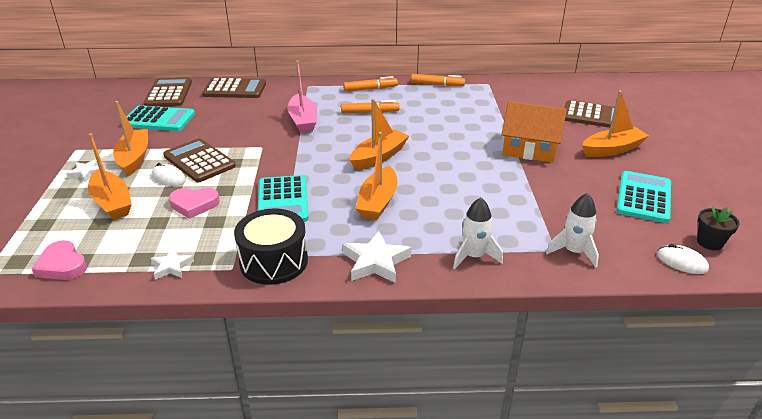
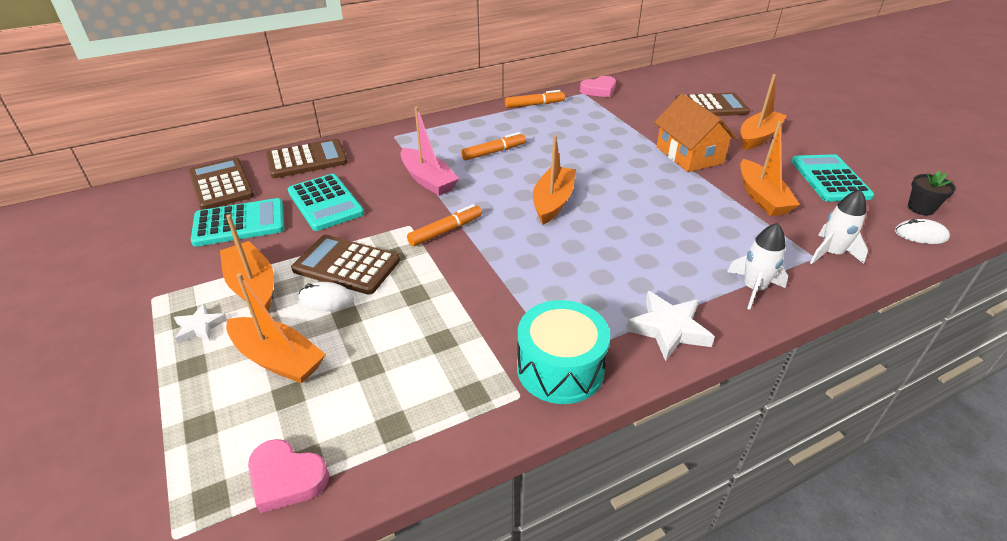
camera: 25 degrees left, 5 degrees up
white star [150,248,194,280] -> none
pink heart [169,188,220,219] -> pink heart moved to [580,76,616,97]
black drum [234,209,308,285] -> turquoise drum [517,300,610,404]
turquoise calculator [258,175,309,222] -> turquoise calculator moved to [288,174,364,231]
orange marker [343,76,398,92] -> orange marker moved to [407,204,482,246]
orange boat [355,132,397,220] -> orange boat moved to [740,121,800,216]
orange house [501,101,567,163] -> orange house turned 75 degrees clockwise [654,94,738,172]

